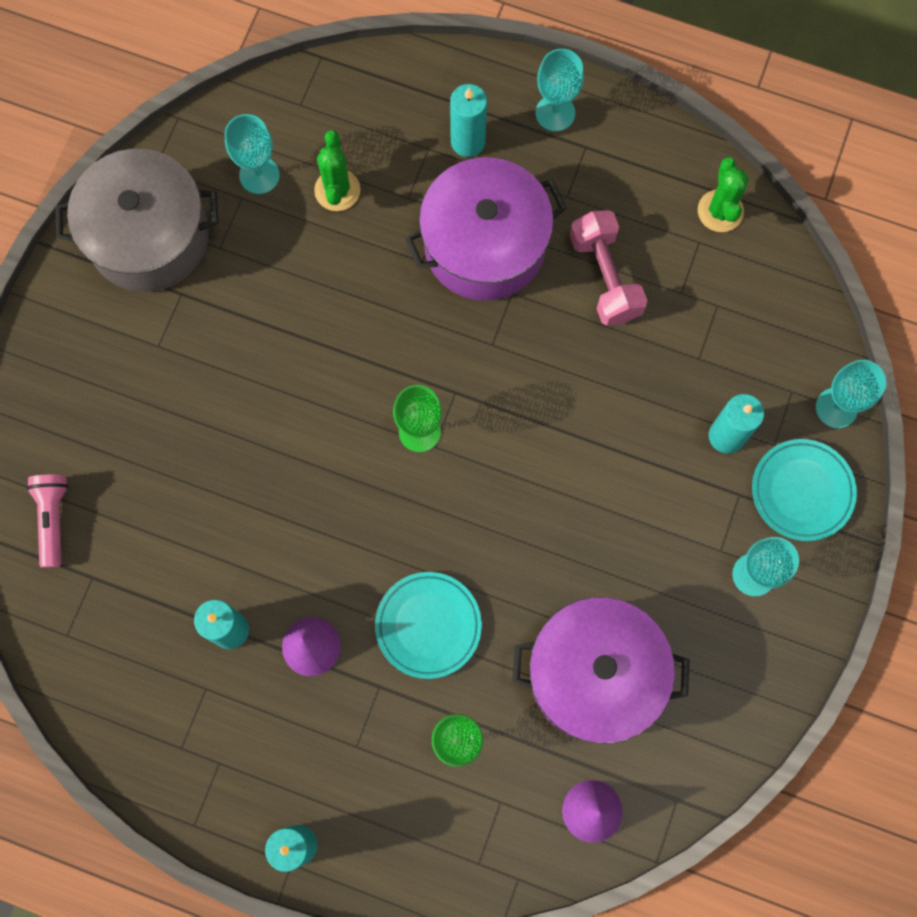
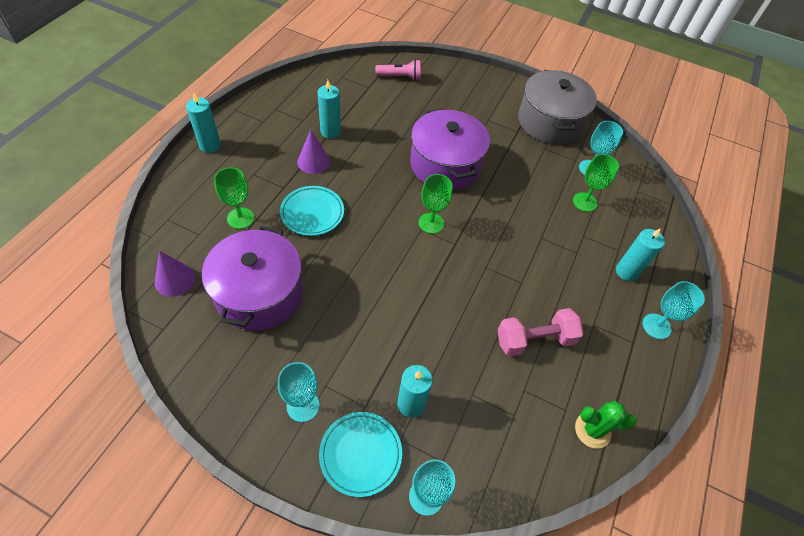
camera: 90 degrees right, 20 degrees down
green cactus [314,130,361,211] -> green goblet [573,154,619,212]
purple pot [405,157,567,301] -> purple pot moved to [410,108,490,190]

